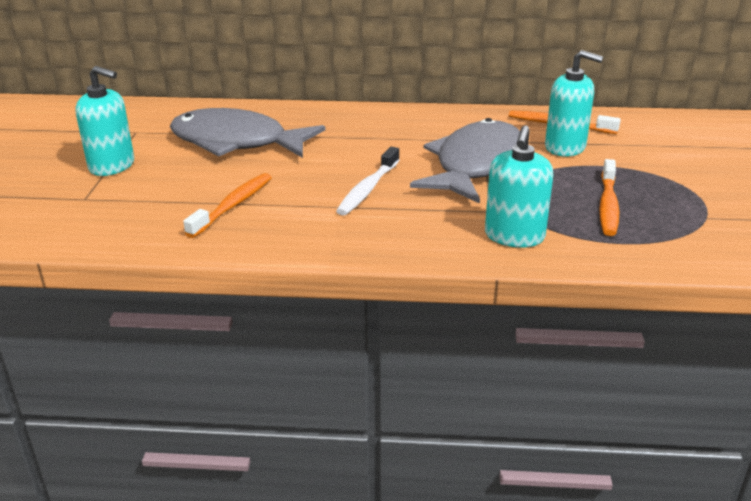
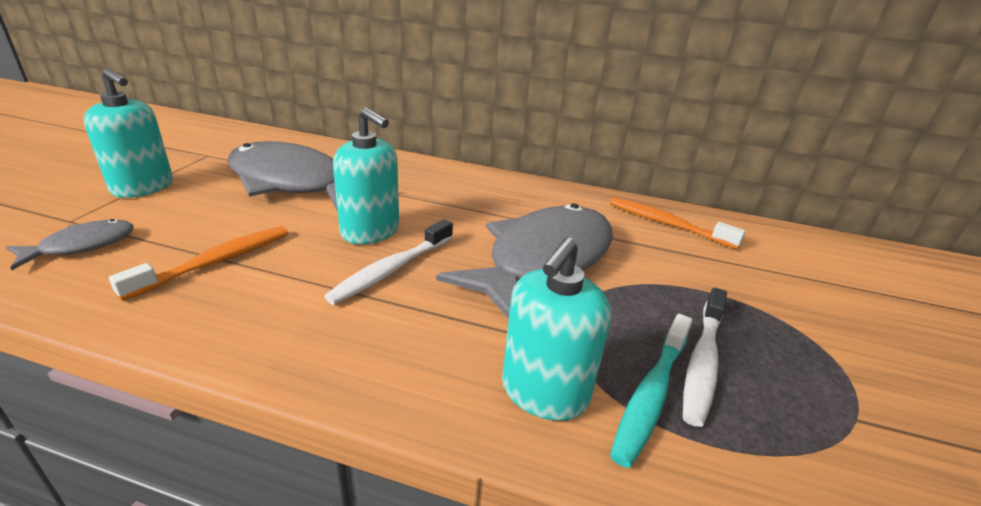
camera: 10 degrees right, 0 degrees up
turquoise soap dispenser [545,50,603,157] -> turquoise soap dispenser moved to [333,107,399,244]
orange toothbrush [599,159,619,236] -> white toothbrush [683,288,727,427]
none -> grey fish [6,219,134,270]
none -> turquoise toothbrush [610,314,693,468]

